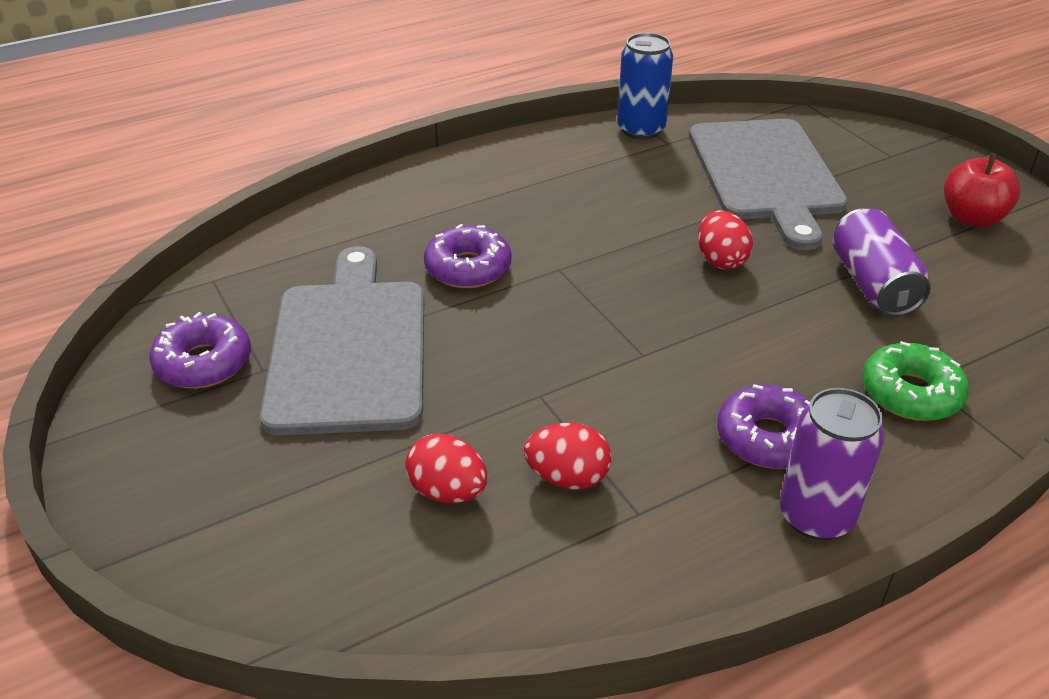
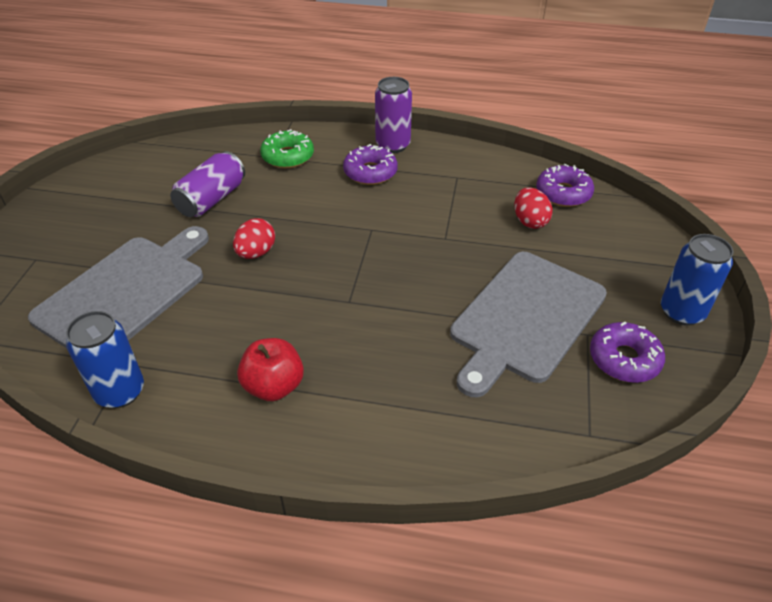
camera: 140 degrees left, 5 degrees up
purple donut [424,224,511,288] -> purple donut moved to [536,164,594,207]
red egg [524,423,611,490] -> none
red apple [944,153,1021,227] -> red apple moved to [237,338,304,401]
none -> blue can [661,234,734,326]

